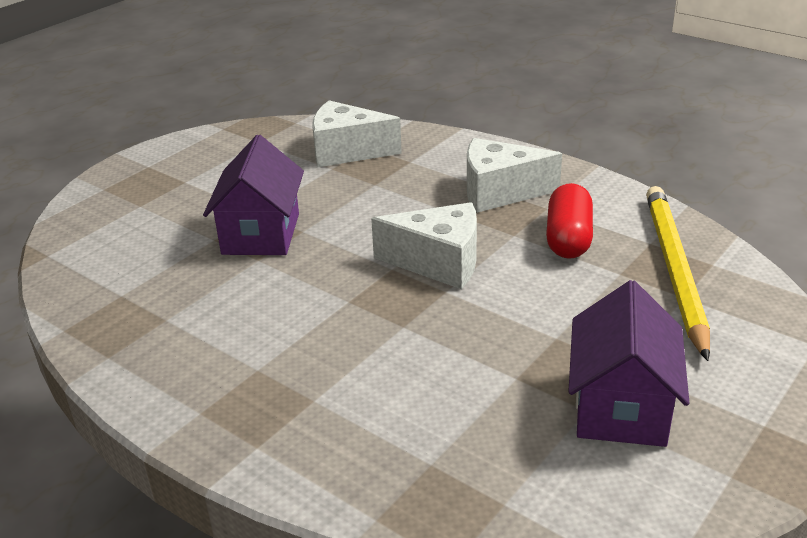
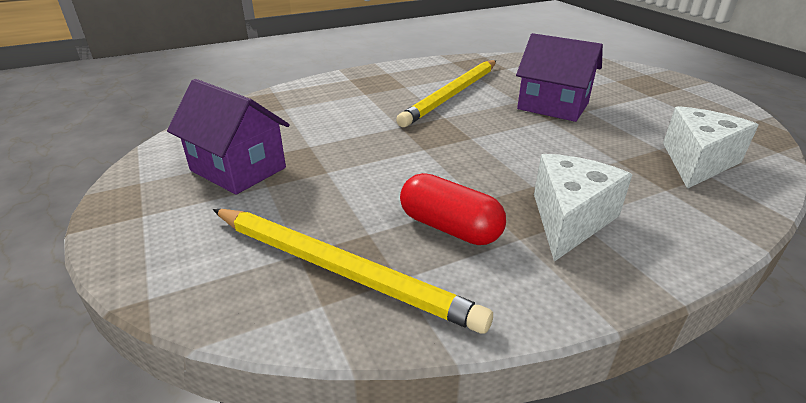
camera: 115 degrees right, 0 degrees up
white cheese [371,202,477,289] -> none
none -> yellow pencil [396,60,496,127]

